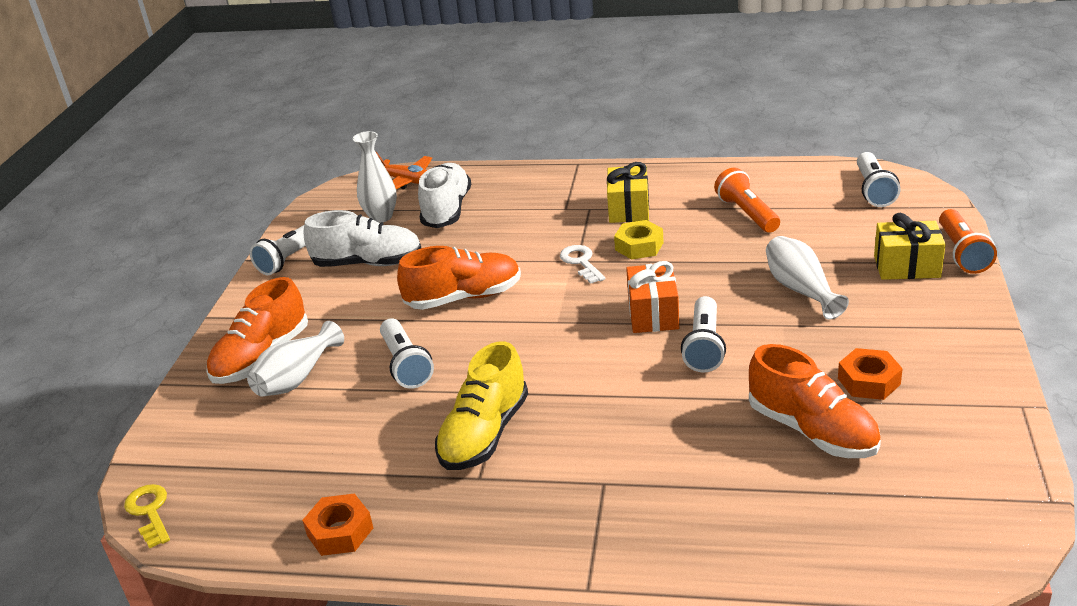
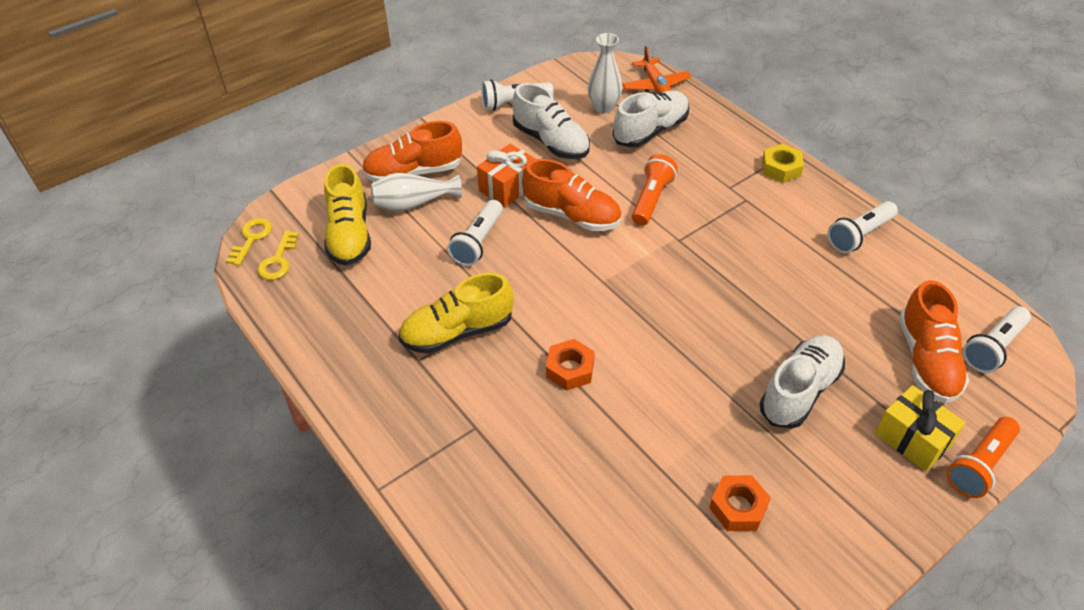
camera: 40 degrees right, 15 degrees up
orange nut [302,493,373,556] -> orange nut moved to [546,339,595,391]
white key [560,245,605,284] -> none
yellow gift [607,162,649,223] -> none
yellow nut [614,220,664,260] -> yellow nut moved to [762,144,804,183]
orange gift [626,261,679,333] -> orange gift moved to [477,144,535,207]
white flashlight [681,296,726,372] -> white flashlight moved to [828,201,898,253]
orange flashlight [714,168,780,233] -> orange flashlight moved to [632,154,678,226]
orange shoe [749,344,881,458] -> orange shoe moved to [899,280,969,403]
white vase [766,236,849,320] -> white shoe [760,335,845,429]
none -> yellow key [258,231,299,280]
none -> yellow shoe [324,164,371,266]

